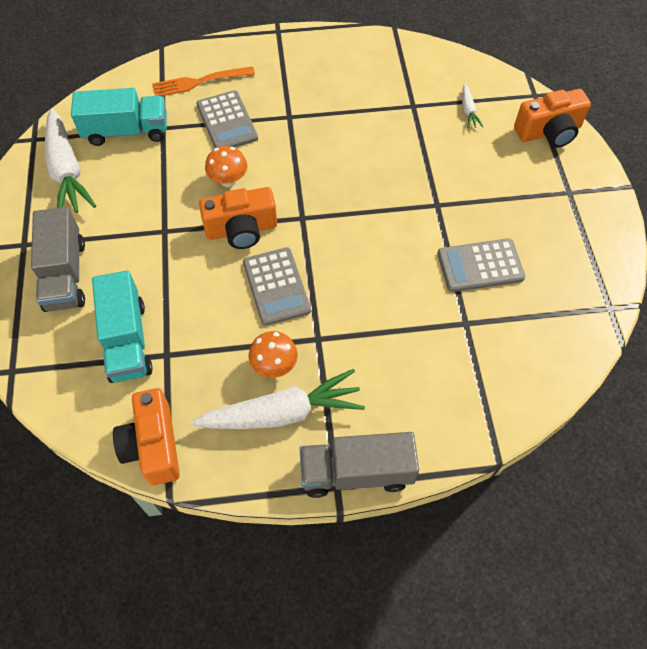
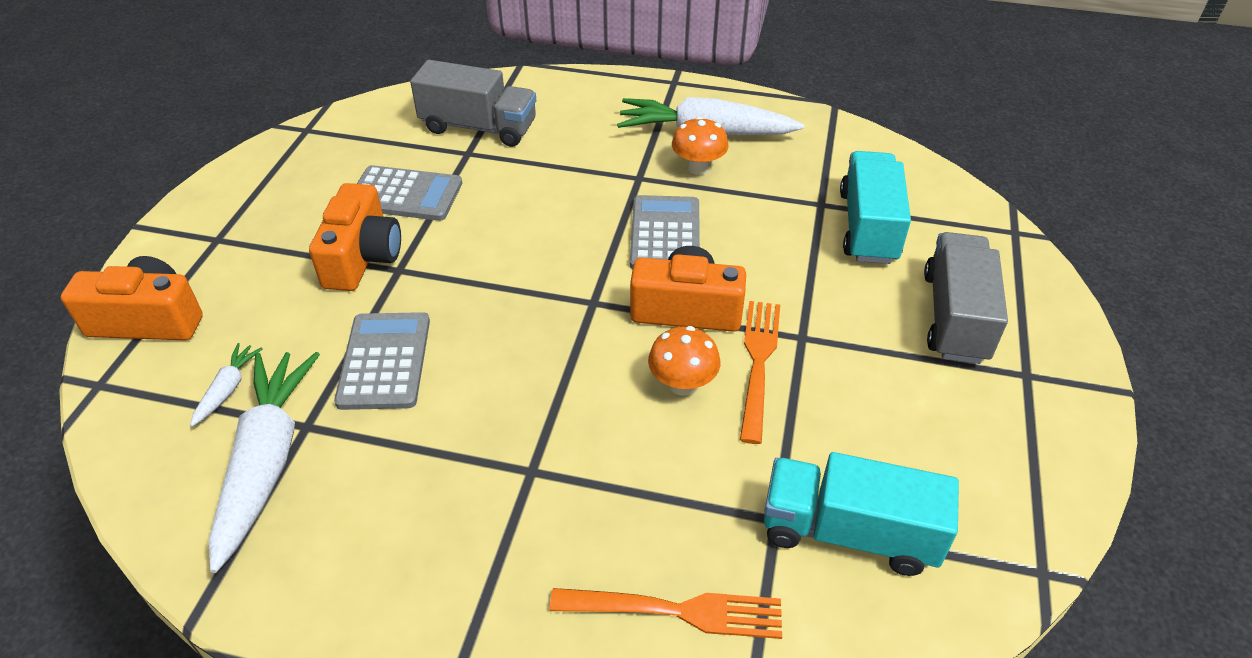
camera: 160 degrees left, 15 degrees down
white carrot [45,108,96,213] -> white carrot moved to [209,352,320,573]
orange camera [113,388,180,485] -> orange camera moved to [309,183,401,291]
grey calculator [196,90,258,148] -> grey calculator moved to [334,312,430,410]
grey truck [299,432,419,498] -> grey truck moved to [410,60,536,147]
none -> orange fork [740,301,780,444]

